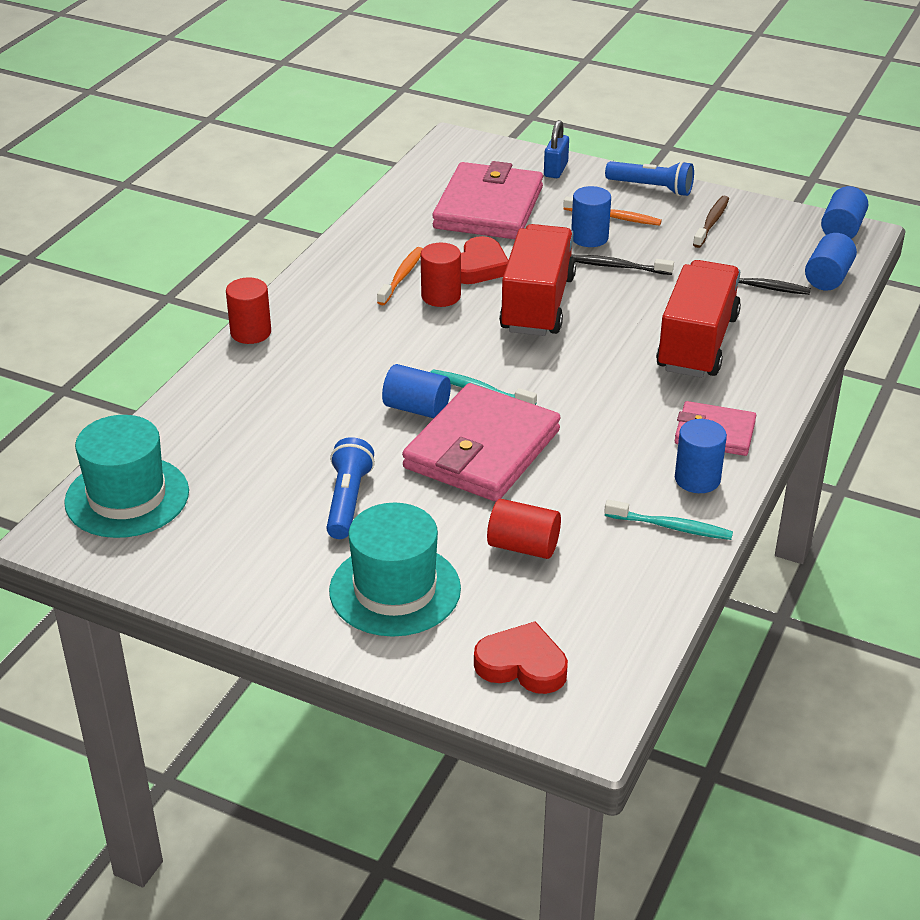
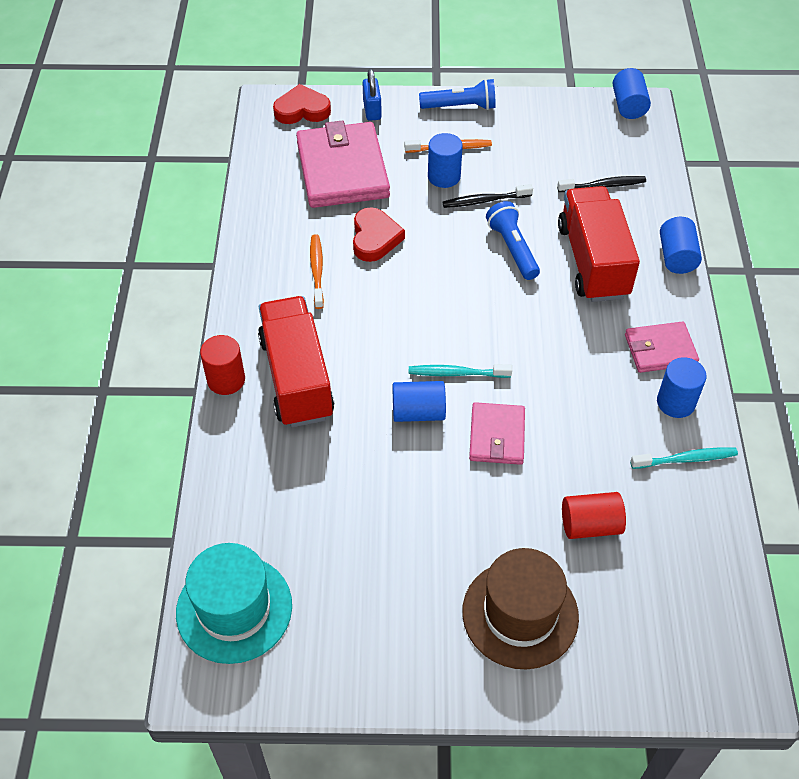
camera: 25 degrees left, 15 degrees up
blue flashlight [326,437,375,539] -> blue flashlight moved to [486,201,540,280]
turquoise hat [329,503,461,636] -> brown hat [462,548,579,669]
pink wallet [402,383,561,502] -> pink wallet [469,402,525,465], size x0.55
red cylinder [421,243,461,307] -> none
red heart [474,621,568,694] -> red heart moved to [273,84,331,124]
red truck [499,224,576,336] -> red truck moved to [258,296,334,427]
brown toothbrush [693,196,729,248] -> none
blue cylinder [805,233,857,291] -> blue cylinder moved to [660,217,702,274]

